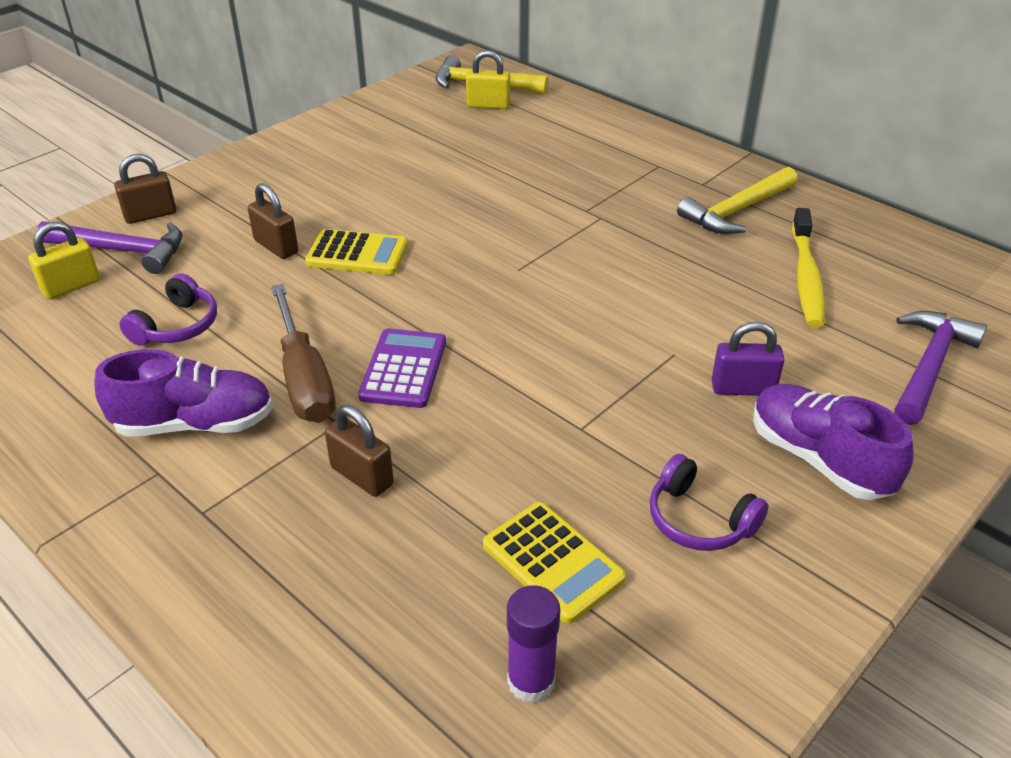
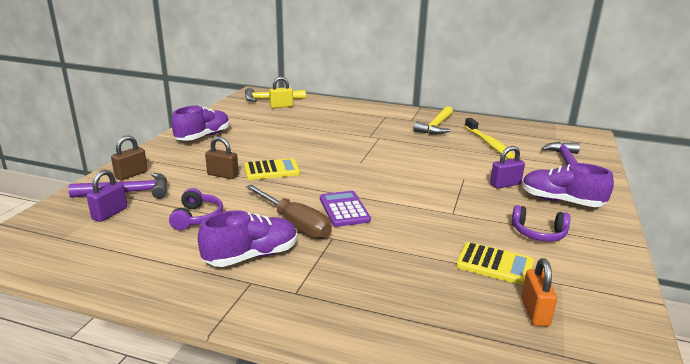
camera: 25 degrees left, 15 degrees down
yellow padlock [28,221,100,299] -> purple padlock [87,170,127,222]
brown padlock [325,405,394,497] -> none
purple glue stick [507,585,560,703] -> orange padlock [521,258,557,326]
none -> purple shoe [172,106,230,141]

